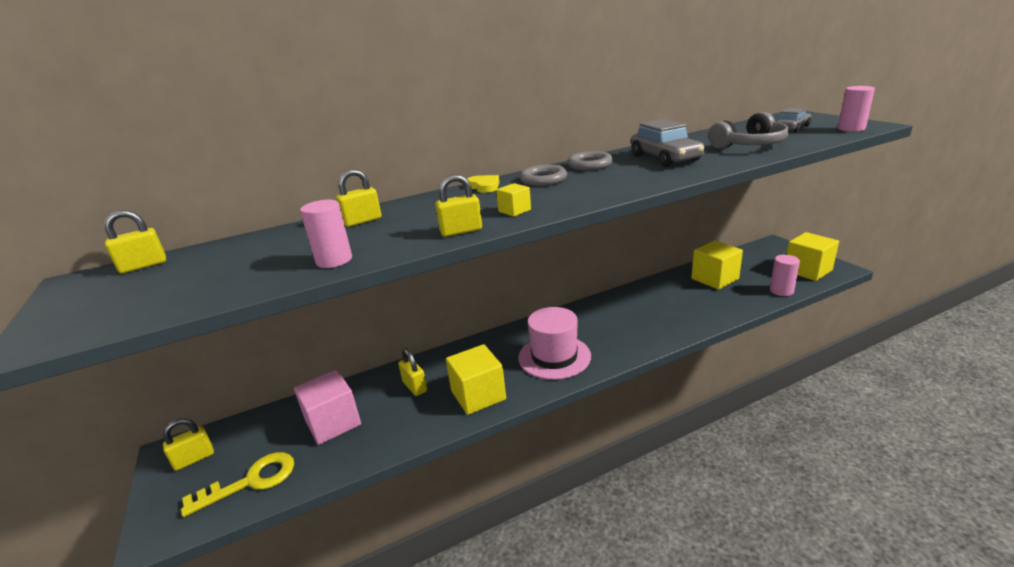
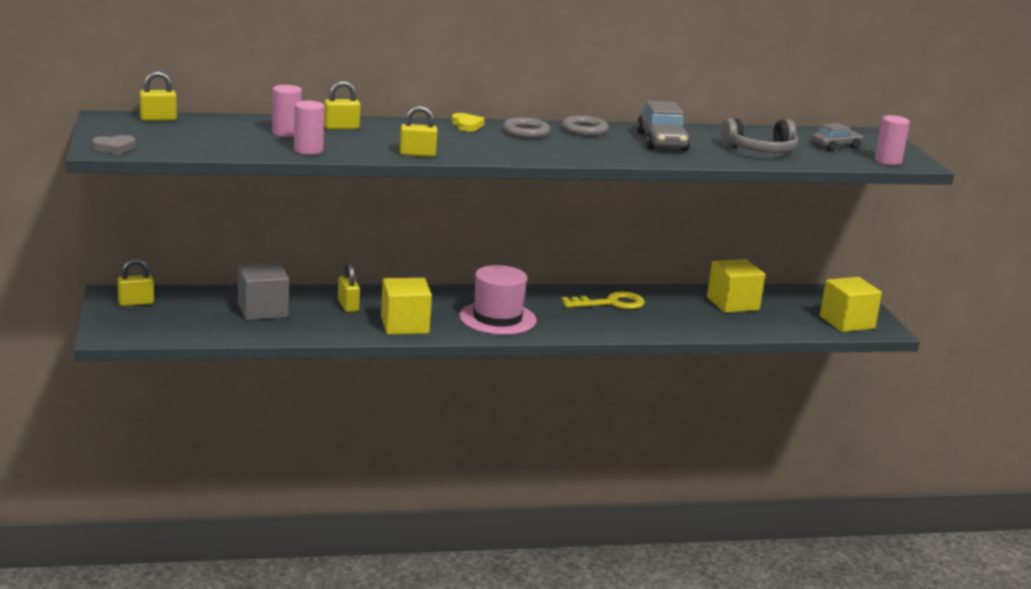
camera: 10 degrees right, 5 degrees down
yellow key [181,452,294,517] -> yellow key moved to [561,291,645,310]
pink cube [294,370,361,445] -> grey cube [238,262,289,320]
yellow cube [496,183,531,217] -> none
pink cylinder [770,255,800,296] -> pink cylinder moved to [272,85,302,137]
none -> grey heart [92,135,136,154]

